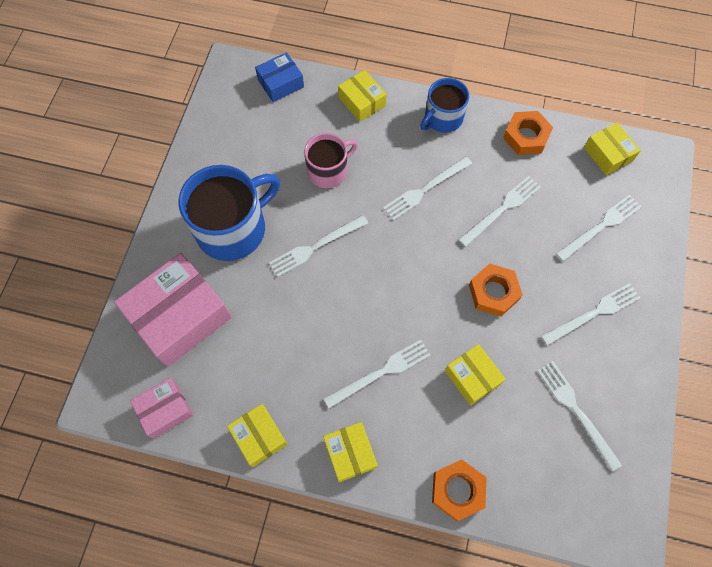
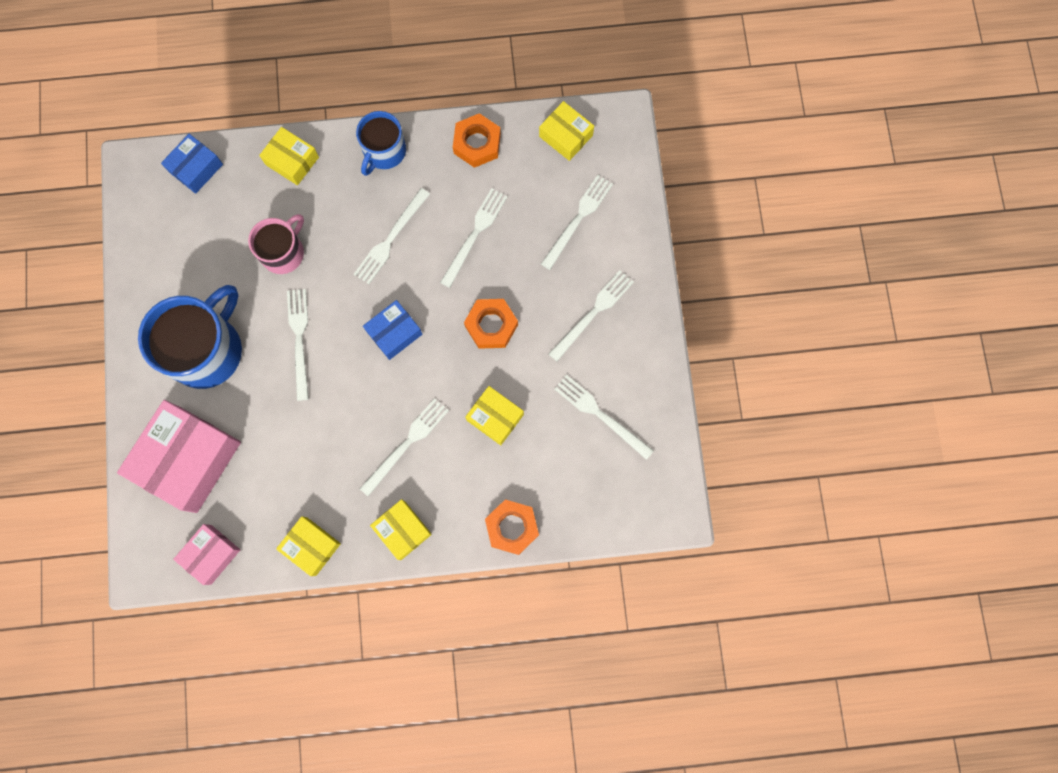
camera: 20 degrees left, 10 degrees up
white fork [269,215,368,277] -> white fork turned 135 degrees clockwise [287,289,309,401]
none -> blue box [363,300,422,360]

